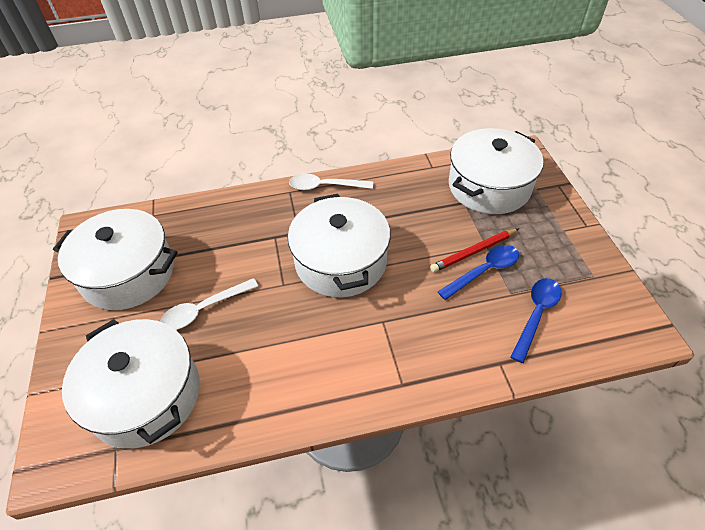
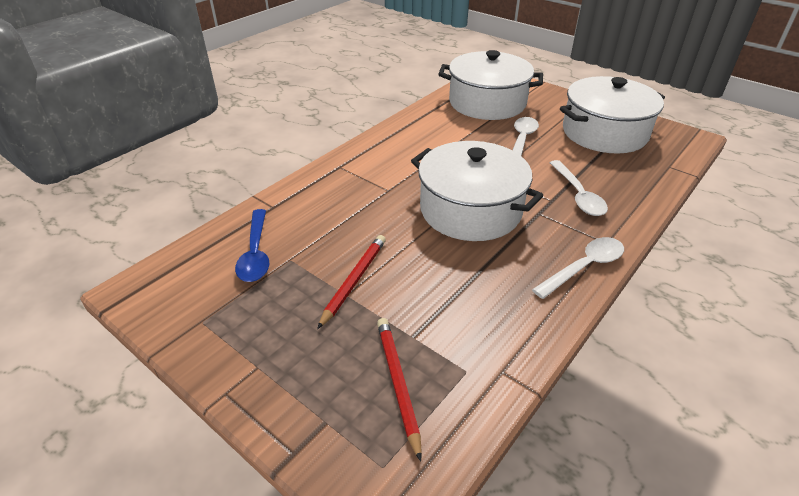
camera: 140 degrees right, 10 degrees down
blue spoon [438,245,519,300] -> none
white pot [449,128,544,214] -> red pencil [377,318,422,462]
none -> white spoon [550,160,608,216]

